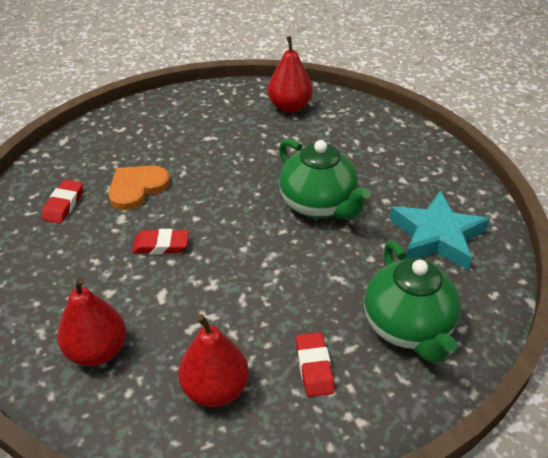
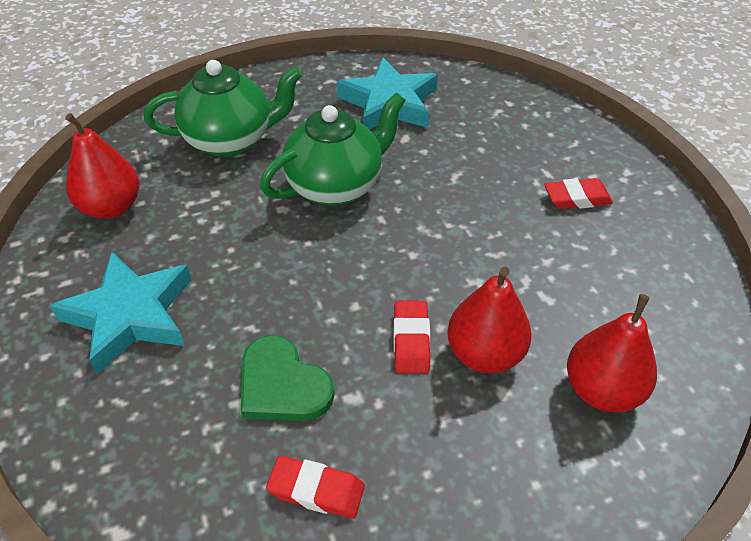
camera: 90 degrees left, 5 degrees up
orange heart [108,166,170,210] -> green heart [241,335,335,421]
red pear [178,314,249,407] -> red pear moved to [447,267,532,373]
green teapot [364,240,461,364] -> green teapot moved to [144,60,302,157]
none -> turquoise star [50,252,192,374]

